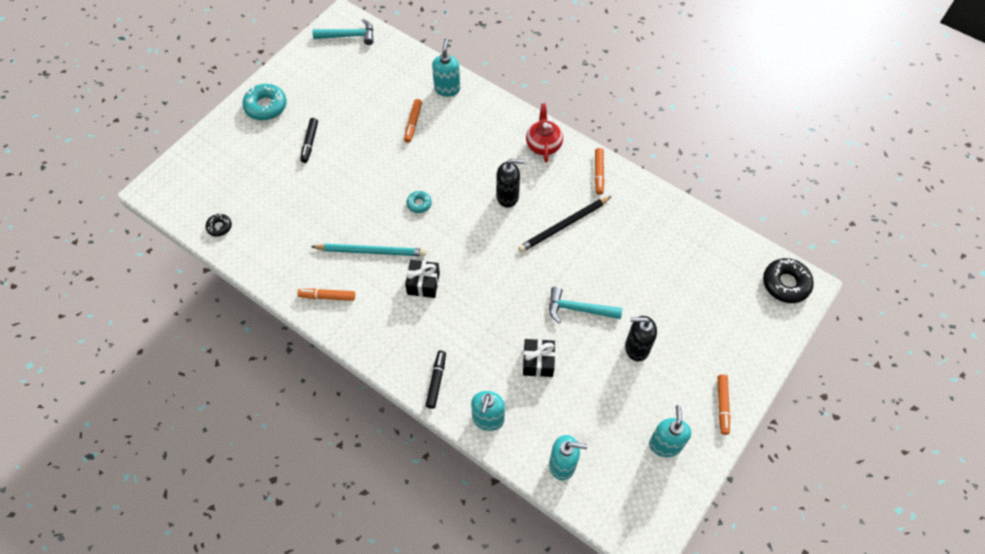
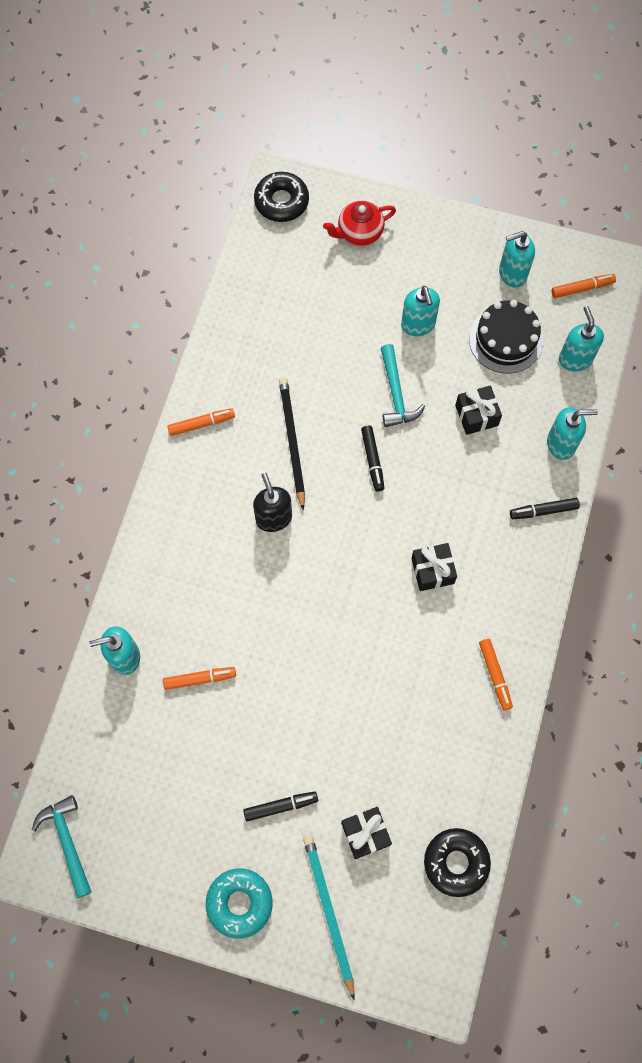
camera: 110 degrees left, 10 degrees up
black donut [206,214,232,236] -> black donut [424,828,491,897], size x1.84
turquoise pencil [311,244,426,256] -> turquoise pencil moved to [303,835,355,1000]
turquoise donut [407,191,432,213] -> none
black pencil [518,196,612,252] -> black pencil turned 135 degrees counterclockwise [279,377,305,510]
red teapot [526,104,563,162] -> red teapot moved to [323,201,396,246]
black soap dispenser [625,316,657,361] -> turquoise soap dispenser [401,286,440,336]
orange marker [717,375,730,435] -> orange marker moved to [551,274,616,298]
none -> black gift [341,807,392,859]
none -> black marker [361,426,384,492]
none -> black cake [469,300,543,374]

